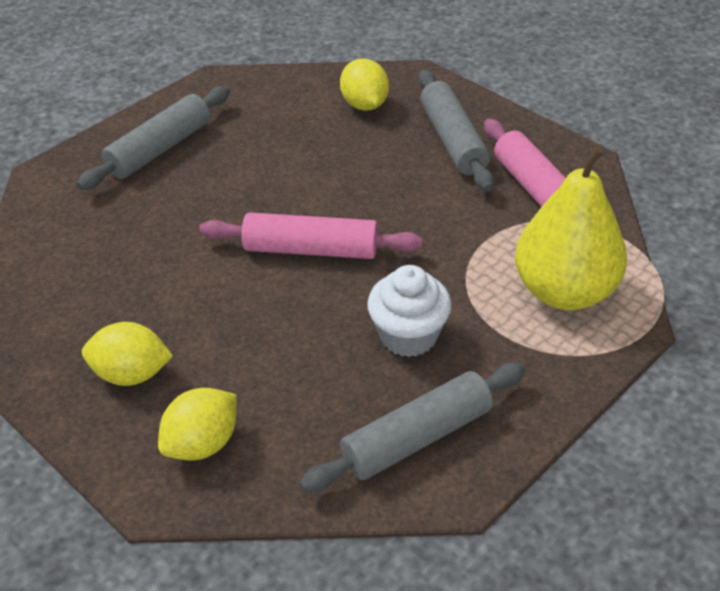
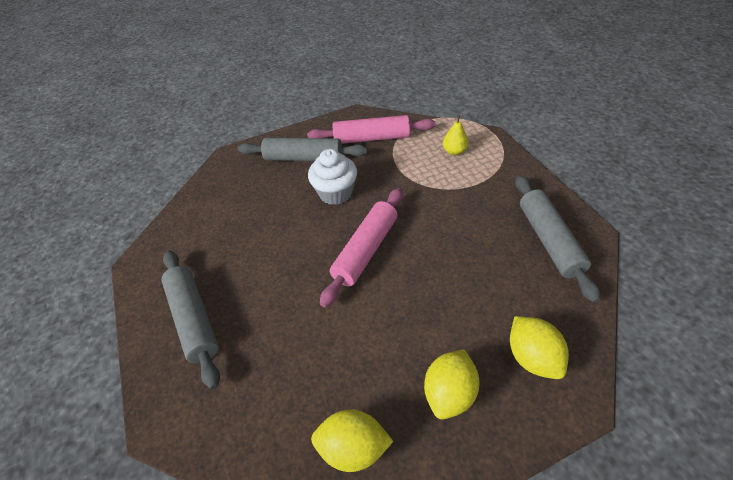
camera: 65 degrees left, 5 degrees up
yellow lemon [340,58,389,111] -> yellow lemon moved to [311,409,393,472]
white cupcake [367,265,452,357] -> white cupcake moved to [308,149,357,205]
yellow pear [515,146,627,310] -> yellow pear [443,115,469,155], size x0.41

